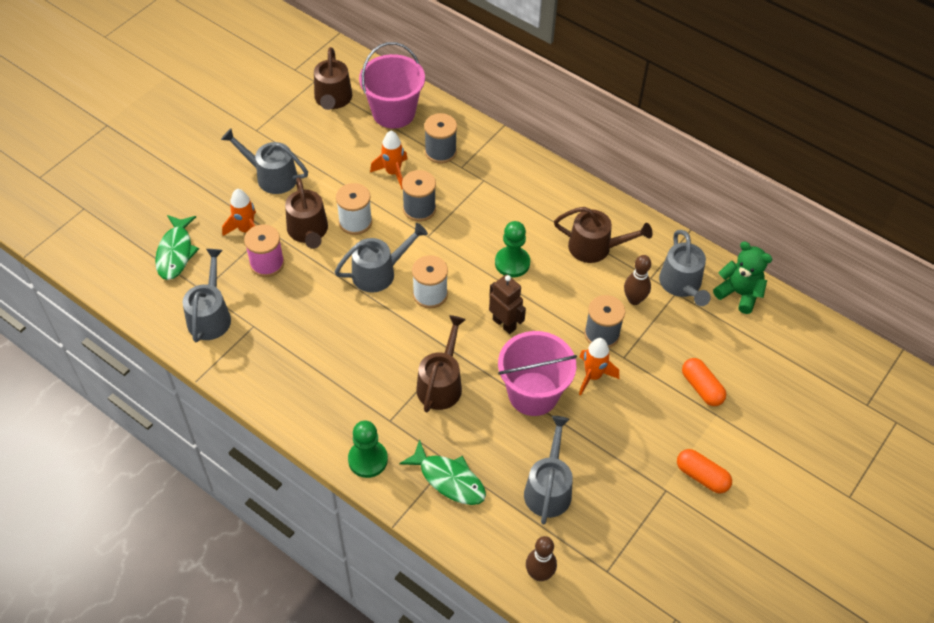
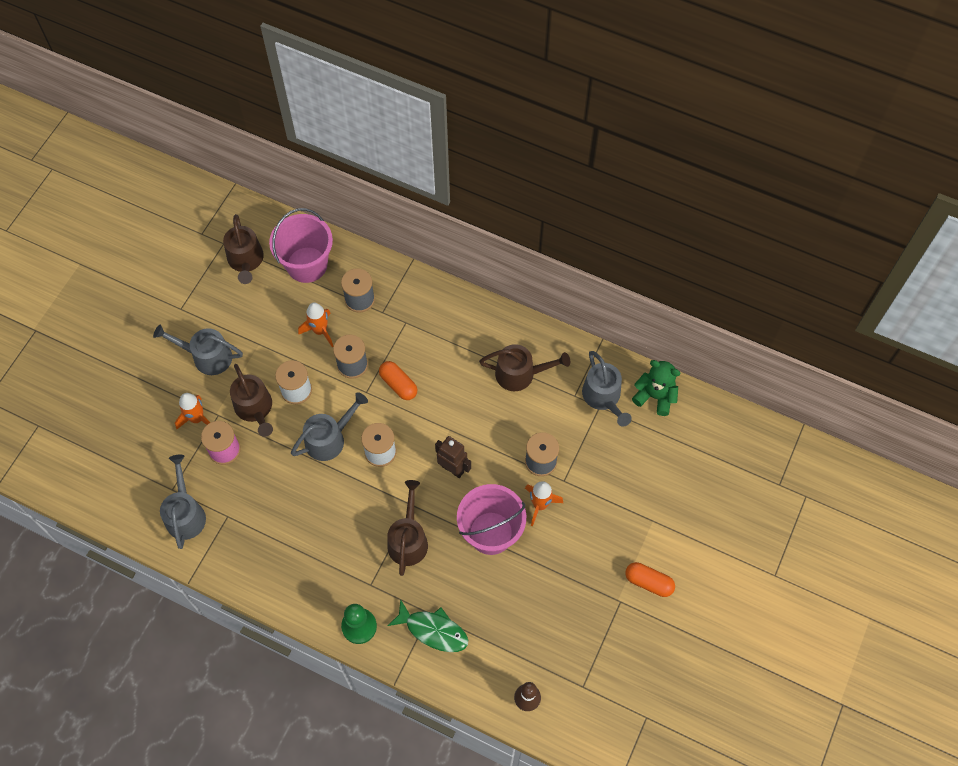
camera: 10 degrees left, 10 degrees up
green fish [155,215,199,280] -> none
green pawn [495,221,530,278] -> none
grey watering can [524,416,573,524] -> none
brown bowling pin [624,255,651,305] -> none
orange capsule [682,358,726,406] -> orange capsule moved to [379,361,417,400]

